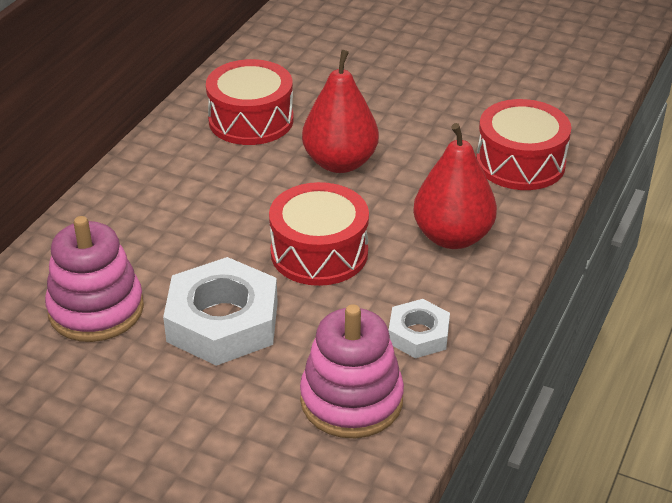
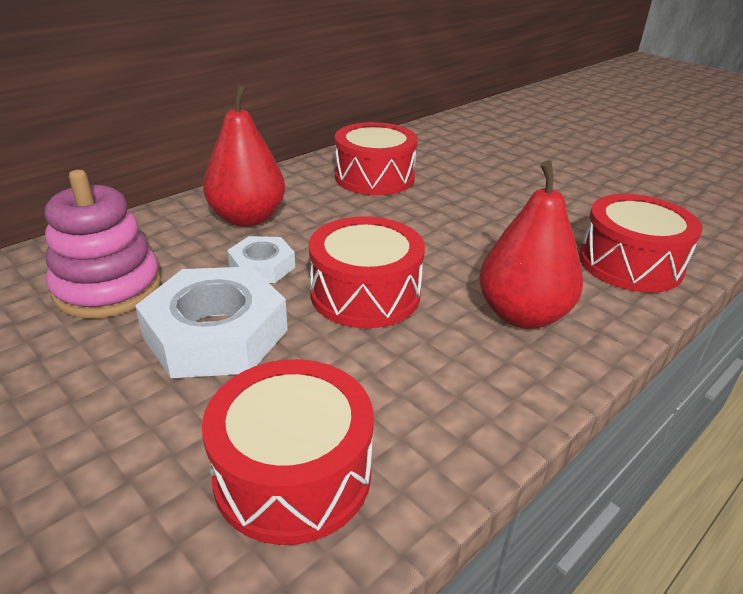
camera: 20 degrees right, 5 degrees down
pink stacking toy [300,304,404,438] -> red drum [202,359,374,545]
red pear [302,50,379,173] -> red pear moved to [203,84,285,227]
white nut [389,299,450,358] -> white nut moved to [227,236,295,283]

